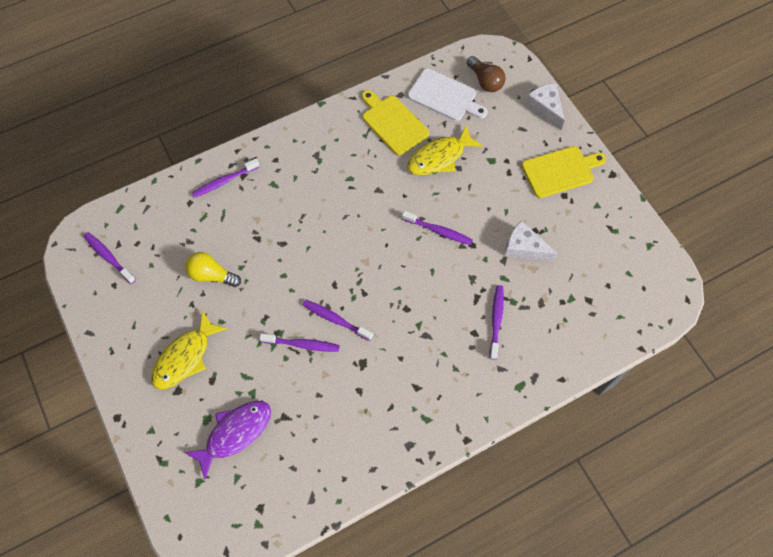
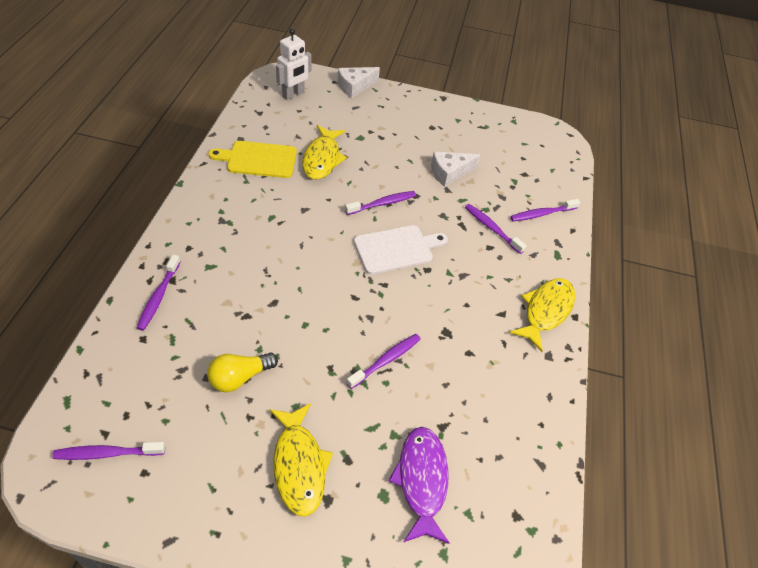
camera: 55 degrees left, 15 degrees down
purple toothbrush [303,300,373,341] -> purple toothbrush moved to [510,199,580,221]
white cutting board [408,68,488,121] -> white cutting board moved to [354,225,448,274]
brown light bulb [467,56,506,92] -> white robot [276,28,311,100]
yellow cutting board [522,146,606,198] -> none
white cheese [525,83,565,130] -> white cheese turned 45 degrees counterclockwise [337,67,380,98]
none -> yellow fish [509,278,575,352]

